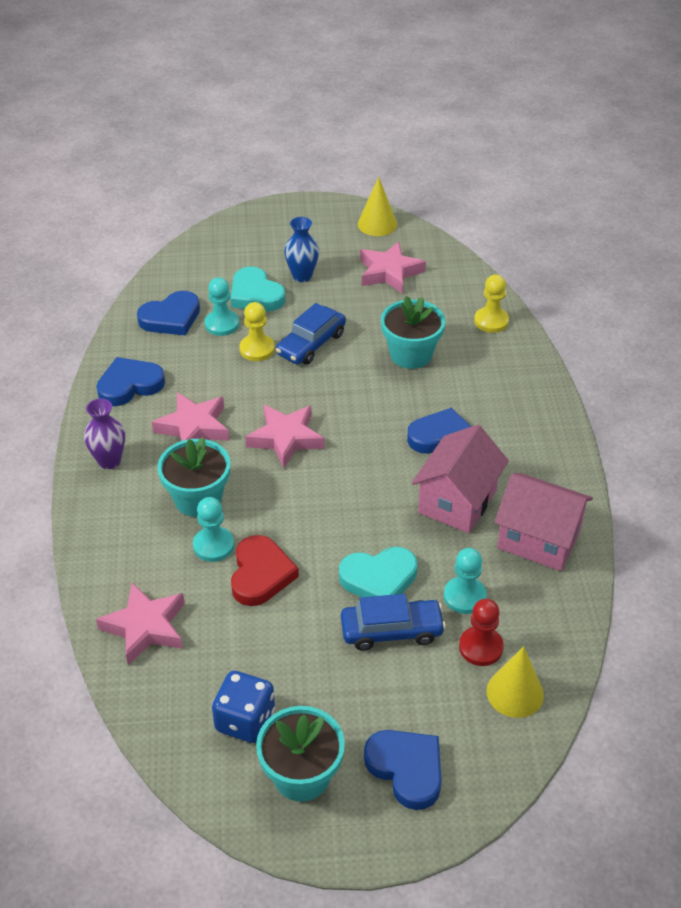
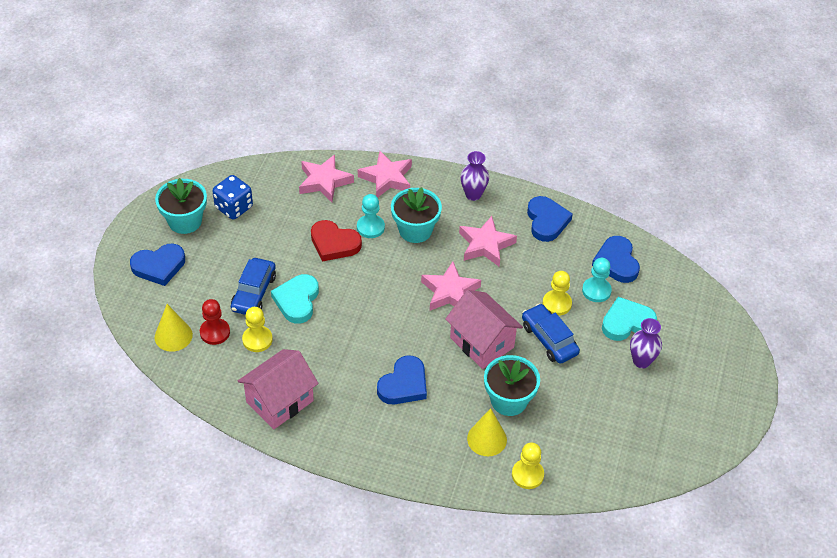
camera: 110 degrees right, 5 degrees up
blue vase [284,217,319,282] -> purple vase [630,318,662,368]
yellow cone [358,177,397,236] -> yellow cone moved to [467,408,507,456]
pink star [360,241,426,294] -> pink star moved to [358,151,412,198]
pink house [412,425,509,533] -> pink house moved to [445,290,523,369]
turquoise pawn [444,548,487,614] -> yellow pawn [242,307,273,352]

